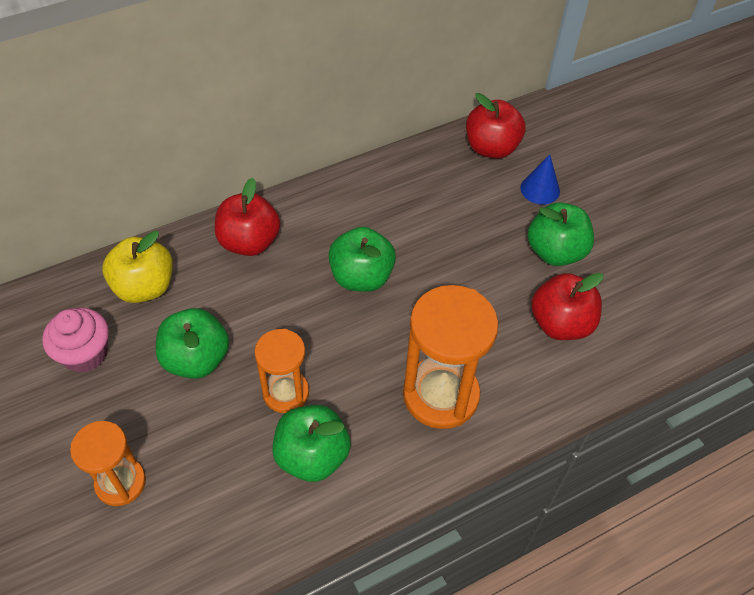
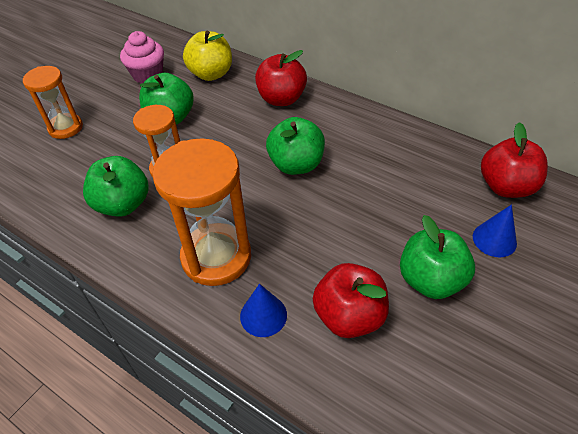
camera: 65 degrees right, 5 degrees down
none -> blue cone [240,284,287,337]

